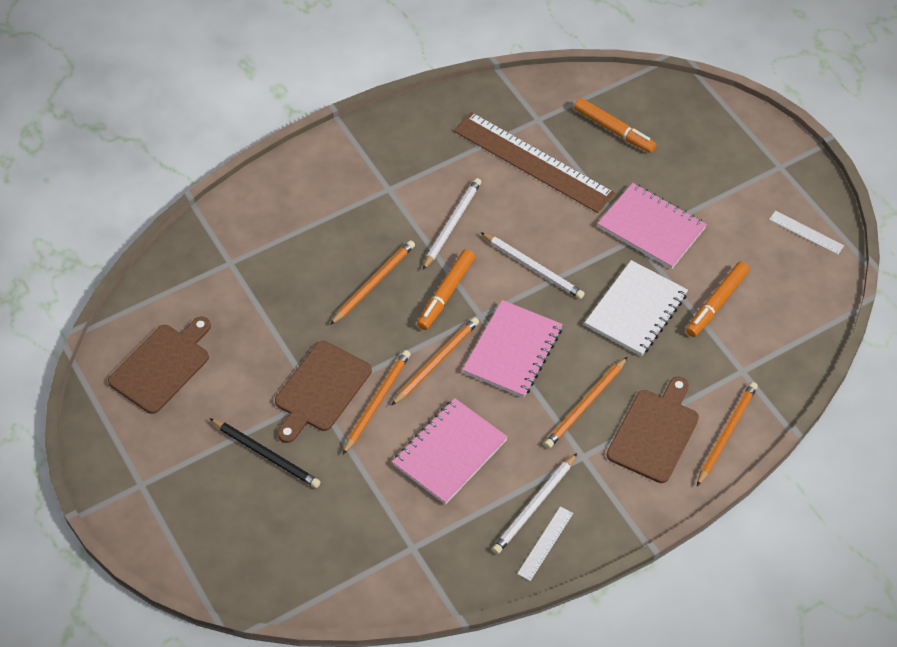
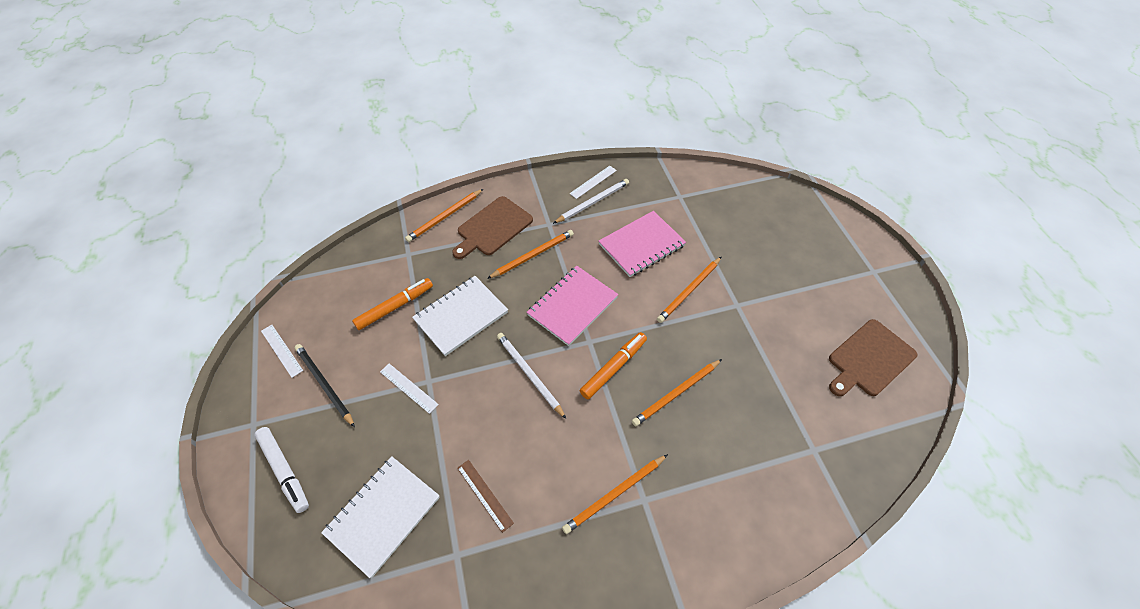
camera: 165 degrees left, 0 degrees up
black pencil [209,418,320,488] -> black pencil moved to [295,344,355,427]
brown cutting board [275,341,372,443] -> none
orange pencil [391,317,479,406] -> orange pencil moved to [562,454,668,534]
white pencil [423,178,481,270] -> none
brown ruler [454,112,615,213] -> brown ruler [457,460,514,533], size x0.43
orange marker [574,98,656,153] -> white notebook [321,456,440,578]
pink notebook [598,183,707,269] -> white ruler [380,363,439,414]
none -> white marker [254,427,309,513]

